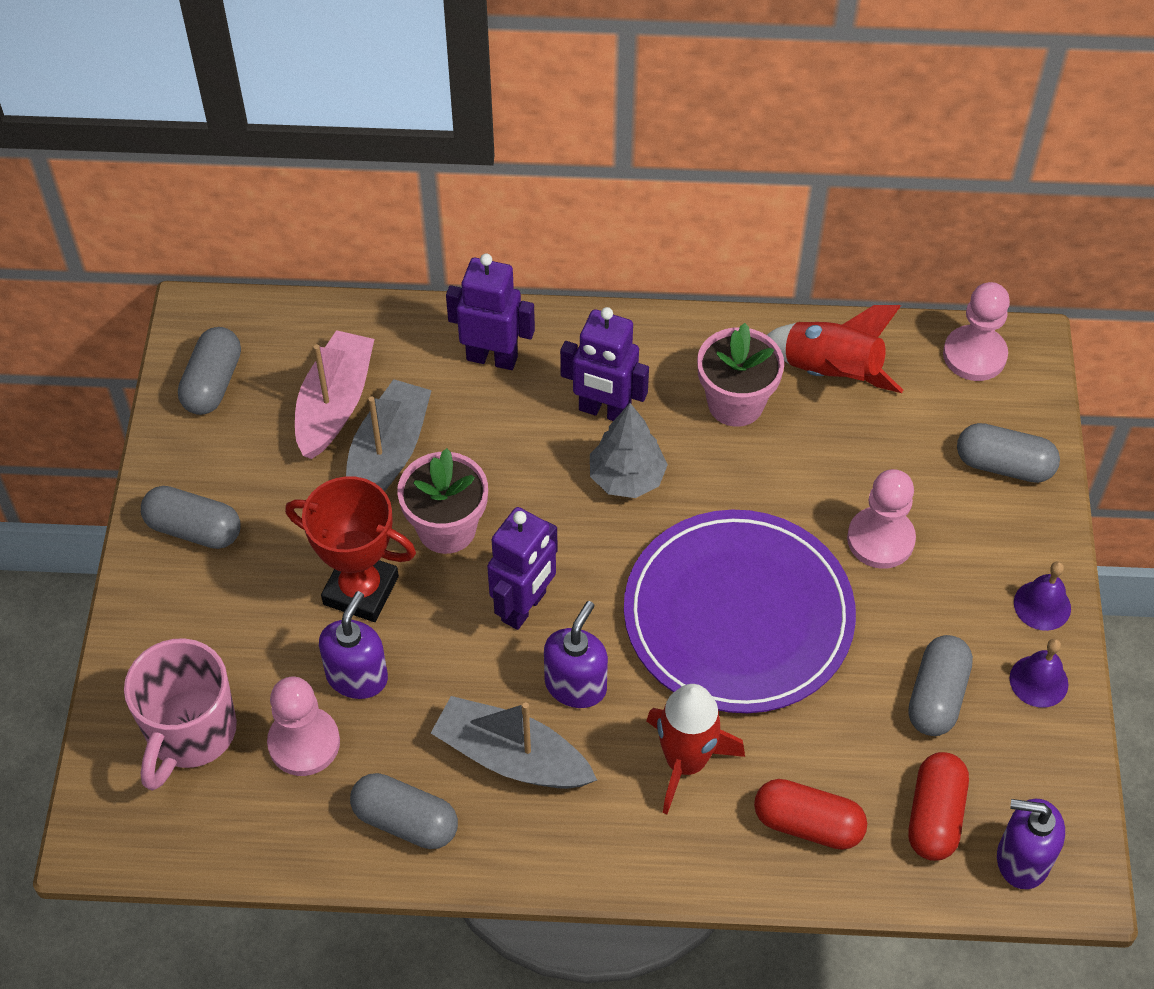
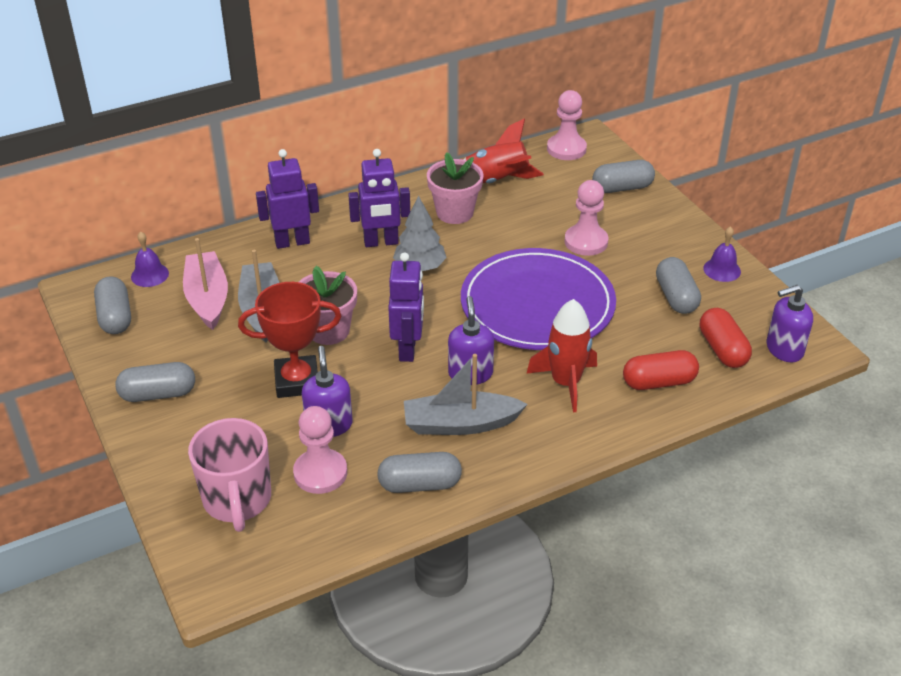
camera: 30 degrees left, 15 degrees down
purple bell [1014,562,1071,631] -> purple bell moved to [131,231,169,287]

